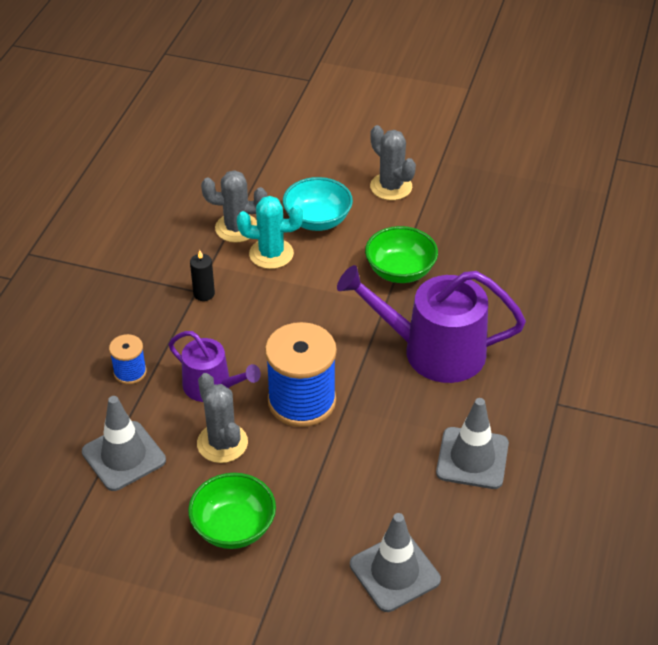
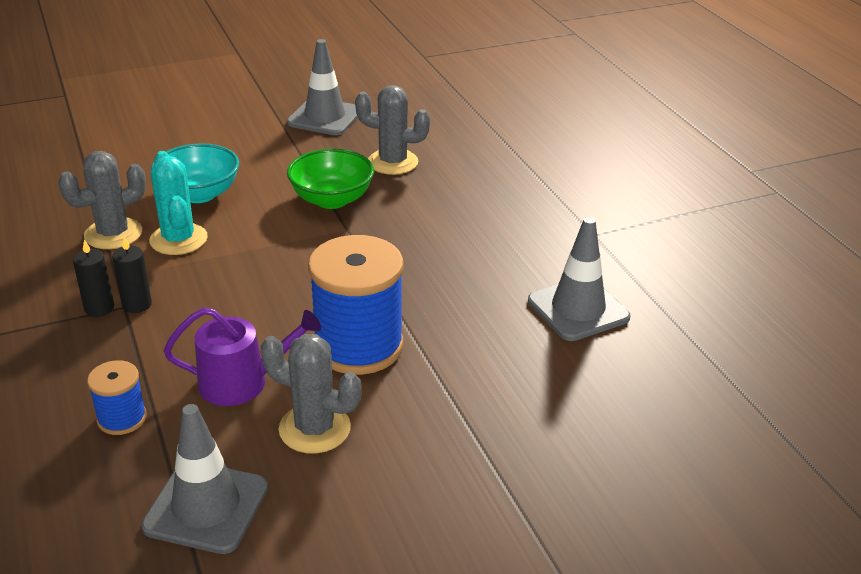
camera: 40 degrees left, 10 degrees down
green bowl [188,473,276,549] -> none
turquoise cactus [237,196,303,269] -> turquoise cactus turned 75 degrees counterclockwise [149,151,208,255]
purple watering can [337,265,526,383] -> none
grey traffic cone [350,513,441,612] -> grey traffic cone moved to [287,39,358,135]
grey cactus [370,125,416,200] -> grey cactus moved to [355,85,430,175]
none -> black candle [73,239,114,317]

